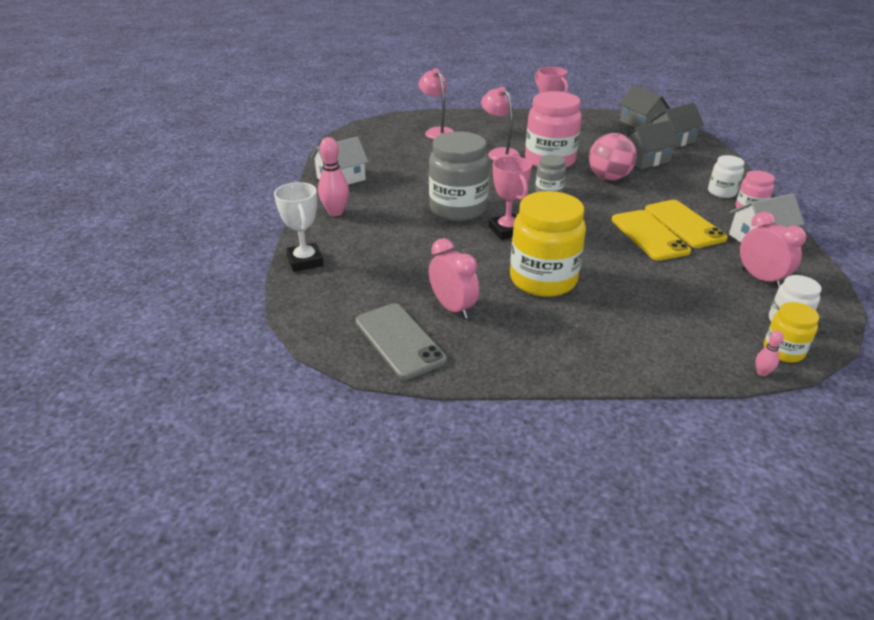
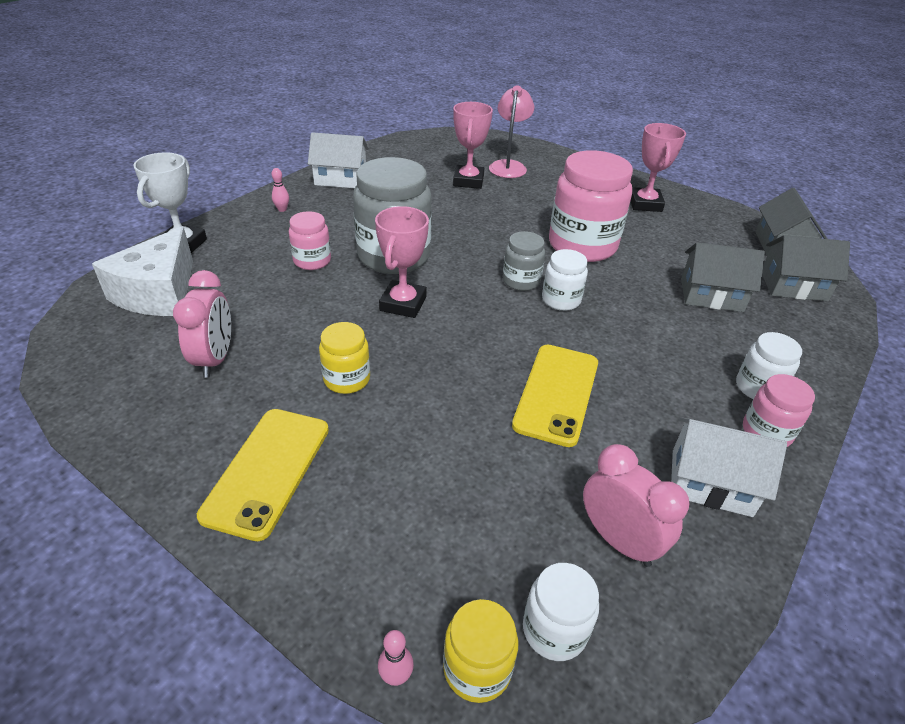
camera: 35 degrees right, 5 degrees up
pink bowling pin [318,137,349,216] -> pink bowling pin [272,168,289,212], size x0.49
grey phone [355,303,447,380] -> none
pink lamp [481,87,521,160] -> none
yellow jar [510,191,586,297] -> yellow jar [319,322,370,394], size x0.51
pink ball [589,133,637,181] -> none
yellow phone [645,200,728,248] -> yellow phone moved to [197,409,329,541]
pink clock [740,212,807,288] -> pink clock turned 45 degrees counterclockwise [583,444,690,567]
none -> white cheese [92,227,193,316]
none -> pink jar [289,211,331,270]
none -> pink trophy [453,102,493,189]
none -> white jar [542,249,588,311]

